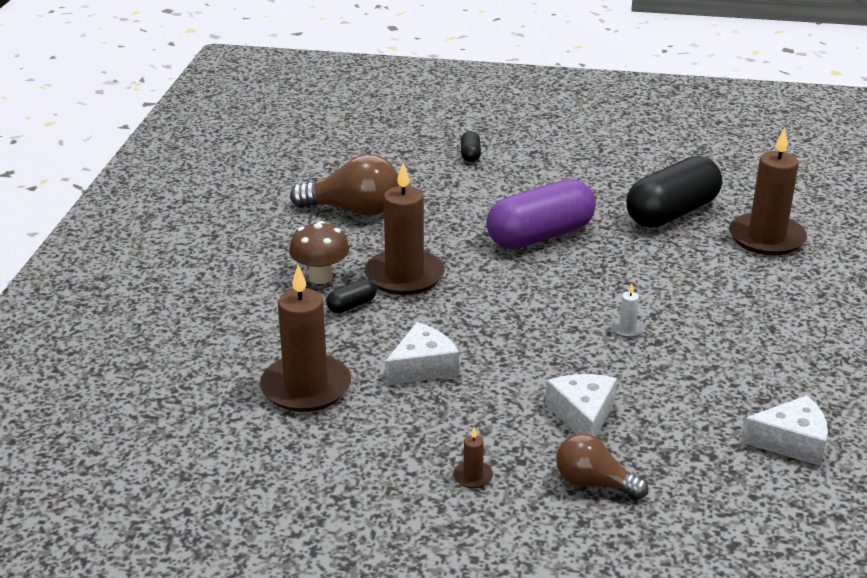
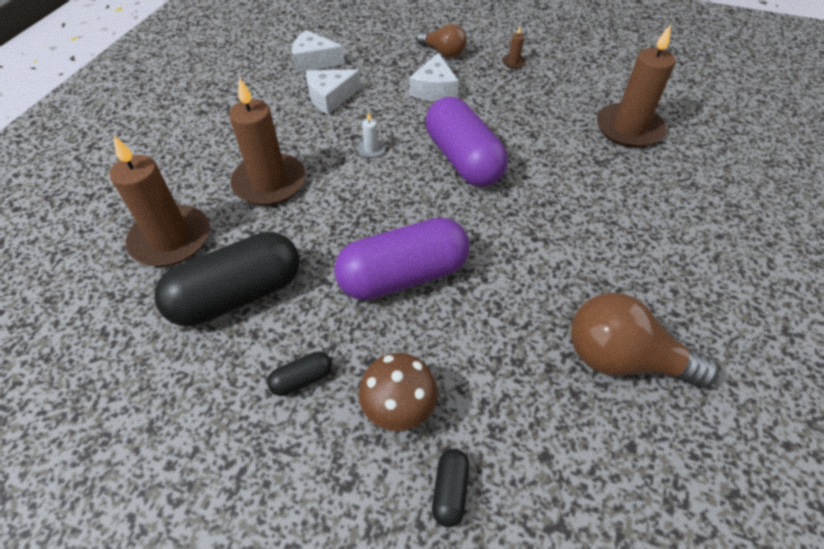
camera: 170 degrees left, 20 degrees up
brown mushroom [289,221,349,284] -> brown mushroom moved to [359,353,438,431]
black capsule [326,279,376,313] -> black capsule moved to [267,352,332,396]
brown candle [365,162,445,295] -> brown candle moved to [229,77,305,206]
white cheese [385,322,459,385] -> white cheese moved to [306,69,361,115]
none -> purple capsule [426,97,508,187]

